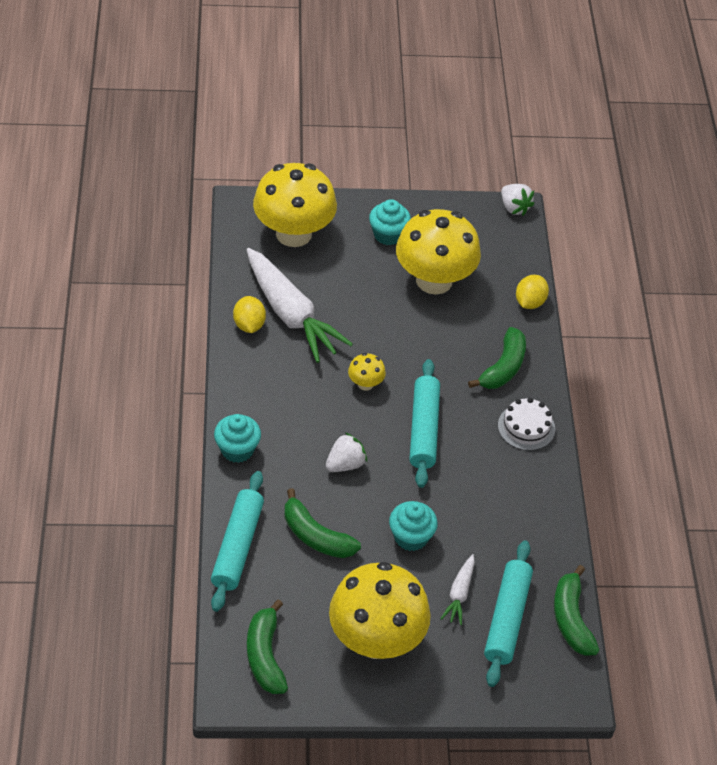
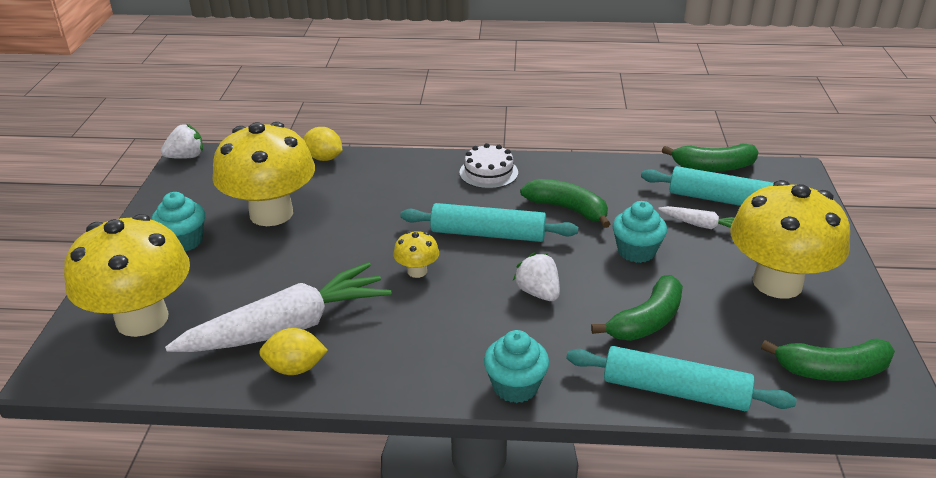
camera: 80 degrees left, 15 degrees down
green banana [468,327,526,389] -> green banana moved to [520,179,610,228]

